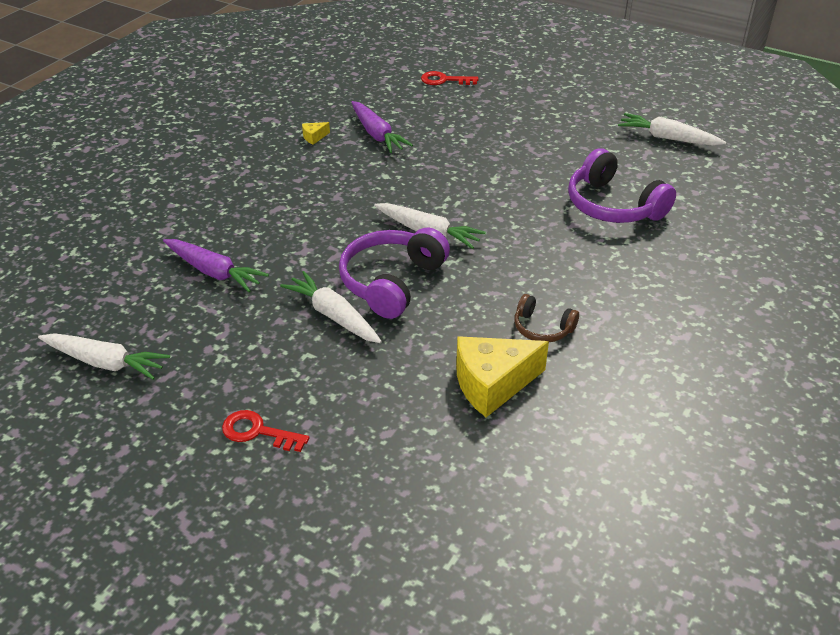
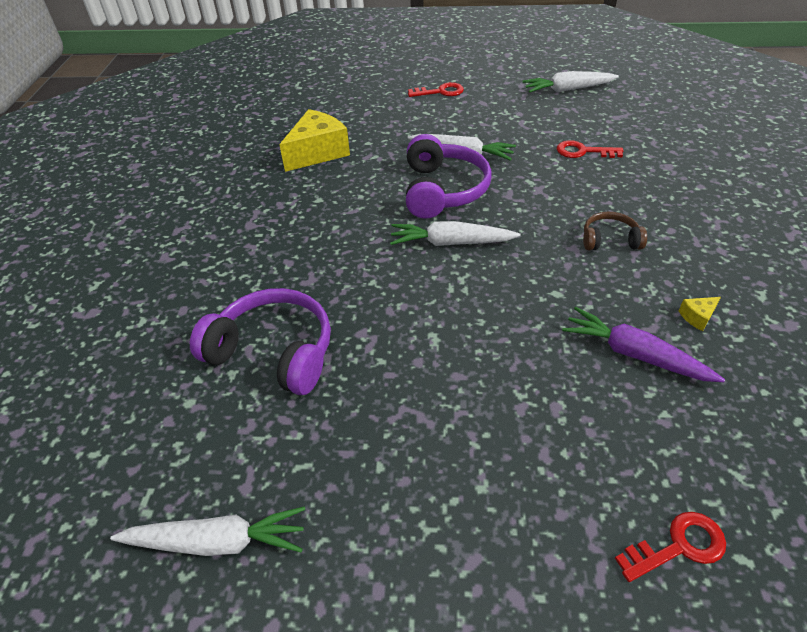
camera: 155 degrees right, 5 degrees up
purple carrot [163,239,269,292] -> red key [557,140,623,158]
yellow cheese [302,122,330,145] -> yellow cheese turned 150 degrees counterclockwise [679,297,721,331]
brown headphones [514,294,579,342] -> brown headphones moved to [583,211,647,250]

